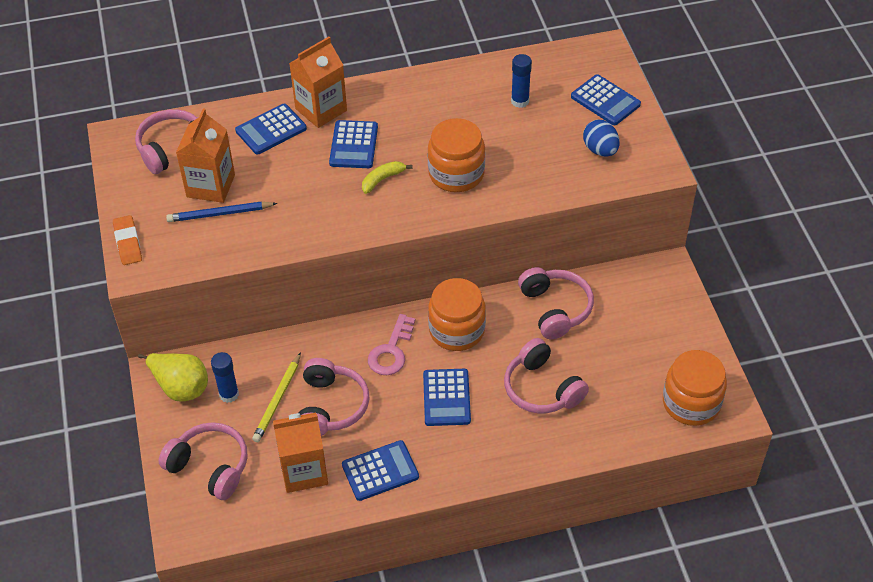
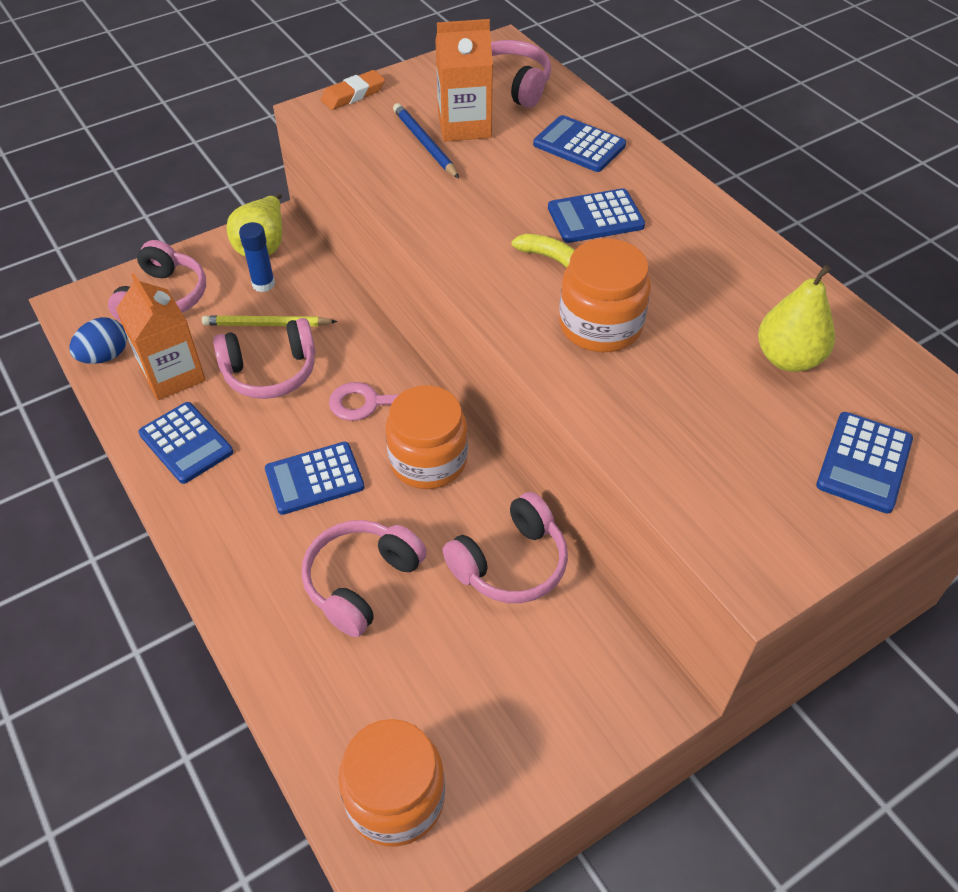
camera: 70 degrees right, 0 degrees up
orange carton [289,37,347,128] -> none
blue glue stick [511,54,532,108] -> yellow pear [758,265,835,372]
blue egg [583,120,620,157] -> blue egg moved to [69,317,127,364]

